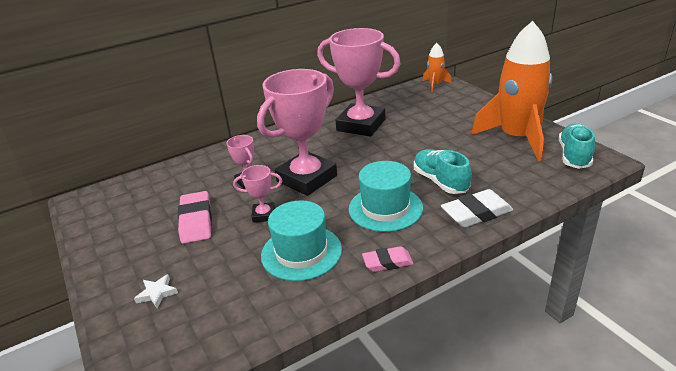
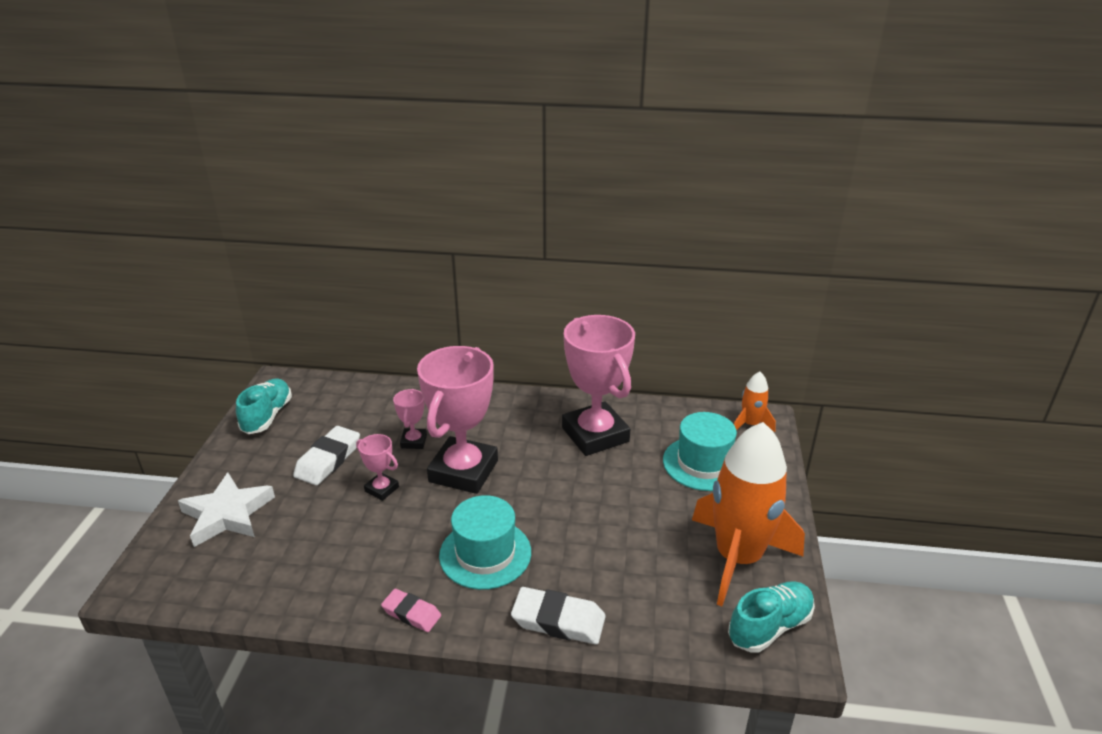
camera: 35 degrees right, 0 degrees up
white star [134,274,178,308] -> white star [178,472,275,547], size x2.20
pink eraser [178,191,212,244] -> white eraser [293,426,360,485]
pink trophy [257,69,337,196] -> pink trophy turned 60 degrees counterclockwise [417,346,498,494]
turquoise hat [261,200,342,281] -> turquoise hat moved to [663,412,737,491]
turquoise shoe [414,149,472,194] -> turquoise shoe moved to [236,378,292,434]

